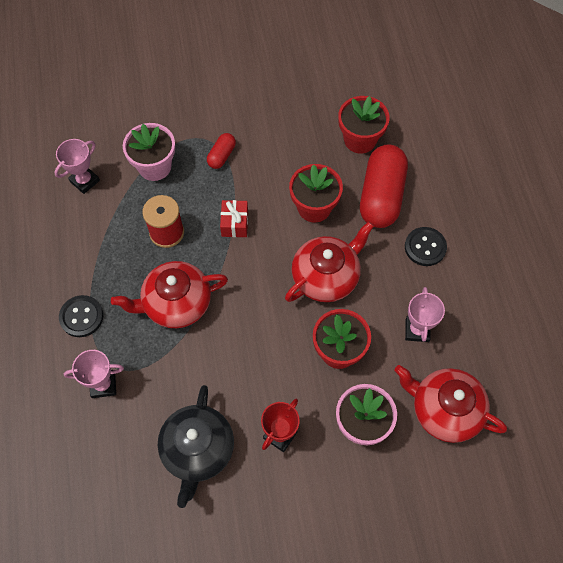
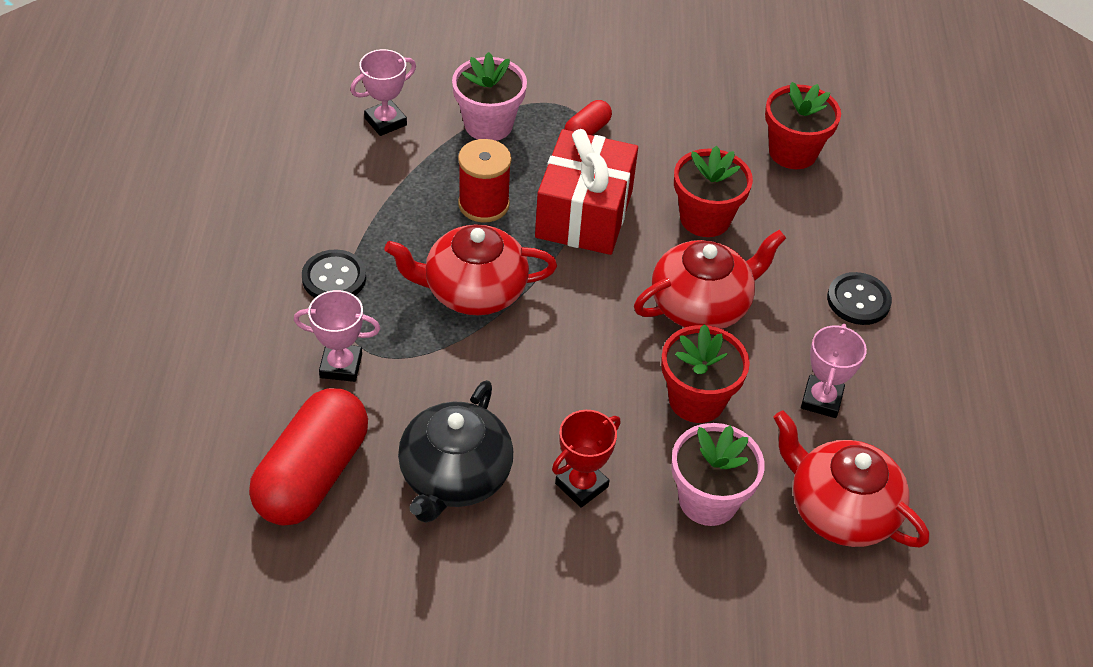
camera: 10 degrees right, 15 degrees down
red gift [220,200,248,237] -> red gift [535,129,638,255], size x2.09
red capsule [360,144,408,228] -> red capsule moved to [249,388,368,526]

